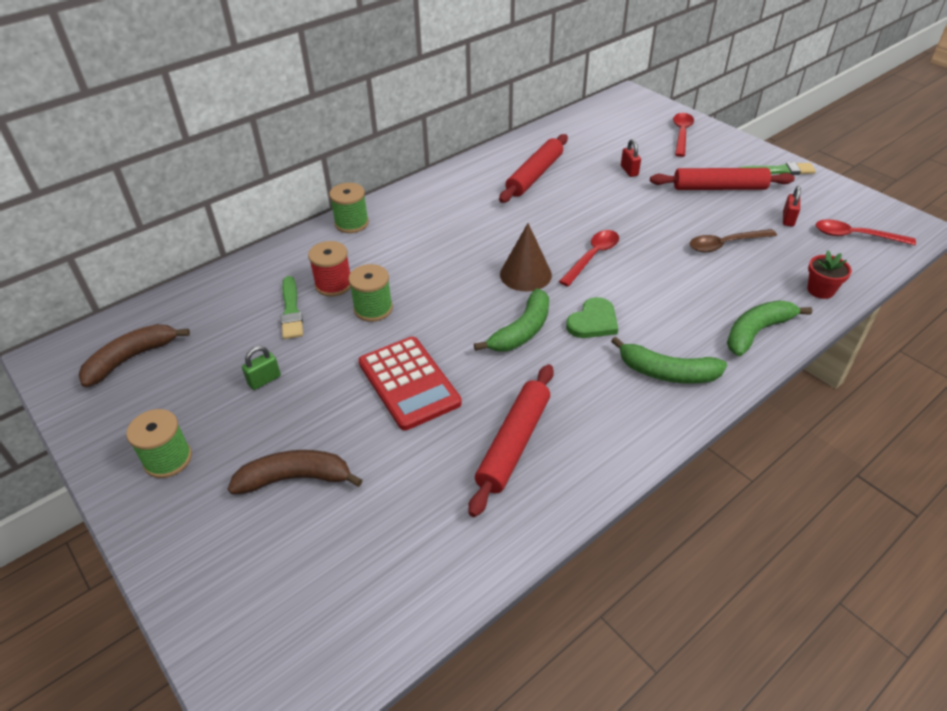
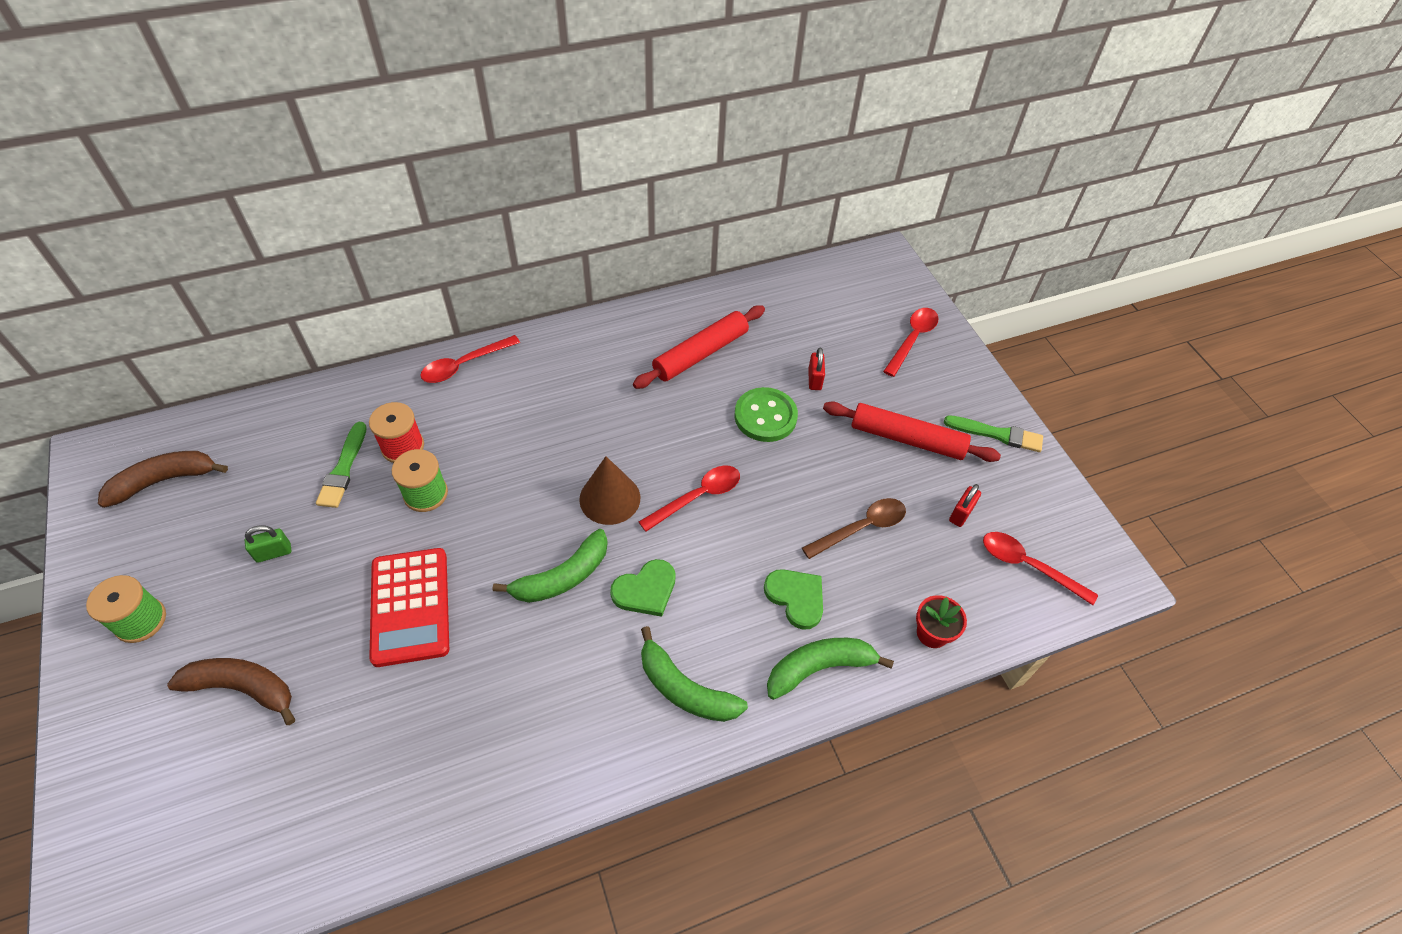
camera: 15 degrees right, 10 degrees up
green spool [329,183,369,233] -> red spoon [420,335,520,383]
red rolling pin [468,364,554,517] -> none
brown spoon [690,229,777,252] -> brown spoon turned 150 degrees clockwise [802,498,906,559]
none -> green button [734,387,798,442]
none -> green heart [764,569,823,630]

